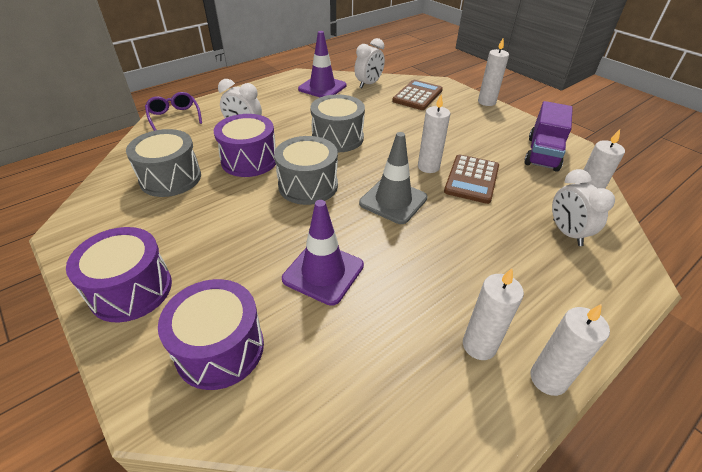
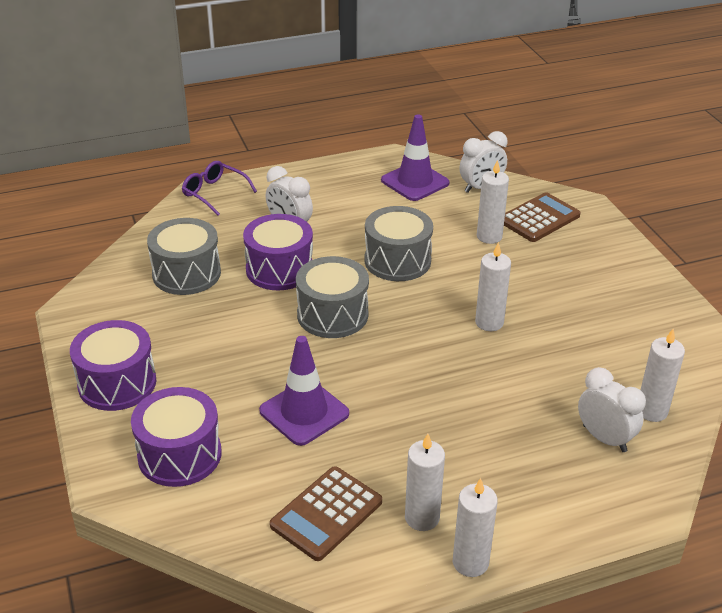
camera: 20 degrees right, 5 degrees down
purple glasses [145,92,202,131] -> purple glasses turned 45 degrees counterclockwise [182,161,257,216]
grey traffic cone [359,132,428,224] -> none
brown calculator [444,154,499,204] -> brown calculator moved to [270,466,382,561]
white candle [478,39,509,106] -> white candle moved to [477,160,509,244]
purple truck [524,101,573,172] -> none
white clock [552,169,615,246] -> white clock turned 135 degrees clockwise [578,367,646,452]

